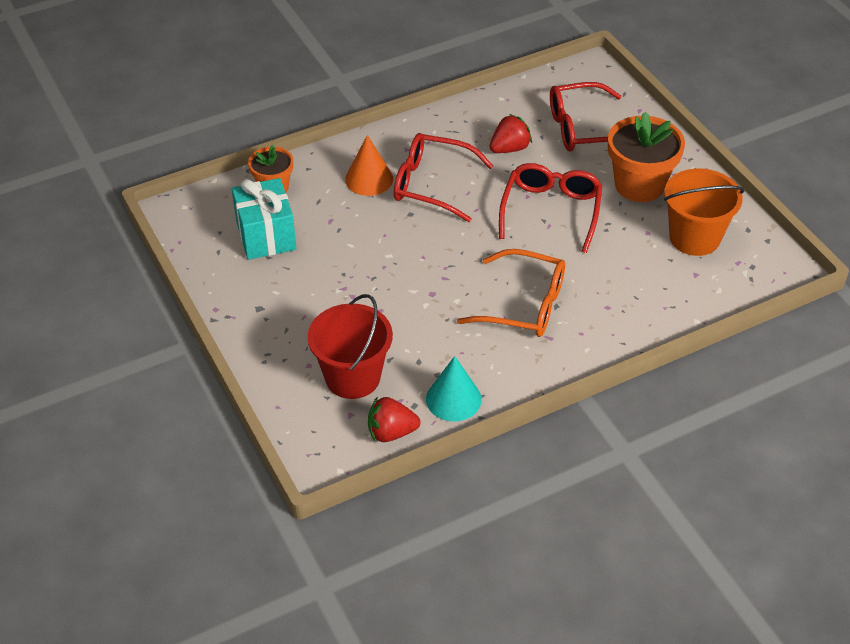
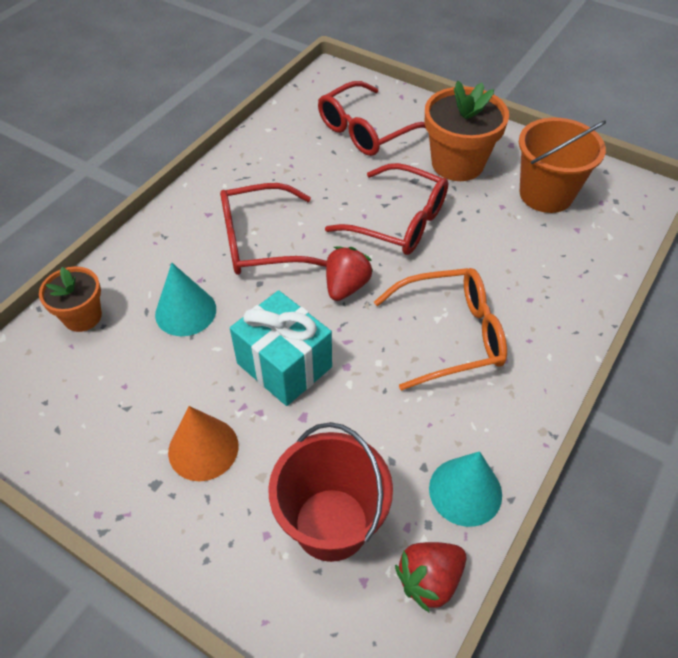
camera: 30 degrees left, 5 degrees up
turquoise gift [232,178,296,260] -> turquoise gift moved to [230,290,332,406]
orange cone [345,135,393,196] -> orange cone moved to [168,406,239,481]
red strawberry [490,114,532,153] -> red strawberry moved to [326,247,373,301]
red glasses [499,163,603,253] -> red glasses turned 135 degrees clockwise [325,163,448,255]
none -> turquoise cone [155,263,216,336]

